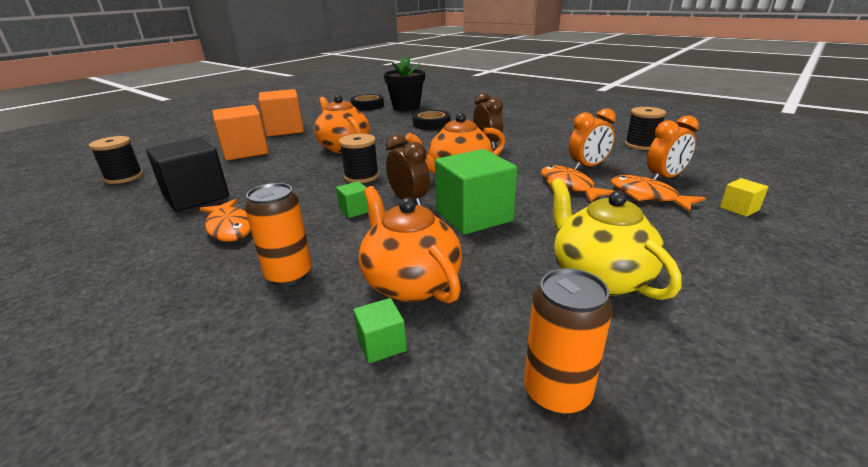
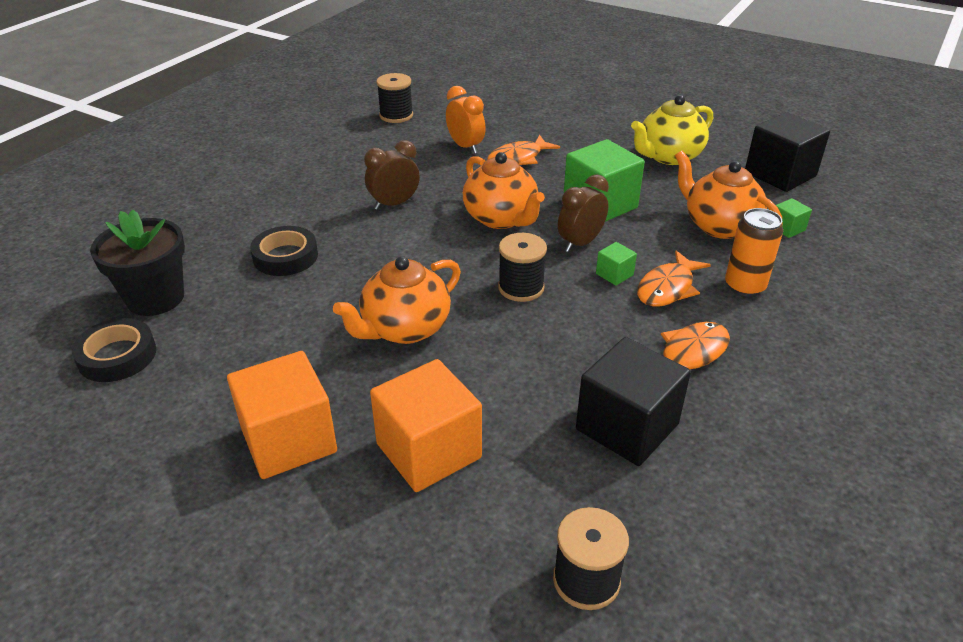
camera: 100 degrees left, 10 degrees up
orange teapot [359,186,462,303] -> orange teapot turned 90 degrees clockwise [675,151,782,239]
orange can [524,268,613,415] -> black cube [745,112,830,192]
orange fish [611,175,706,212] -> orange fish moved to [637,250,711,307]
orange clock [647,116,699,180] -> none
yellow cube [720,178,768,217] -> none

